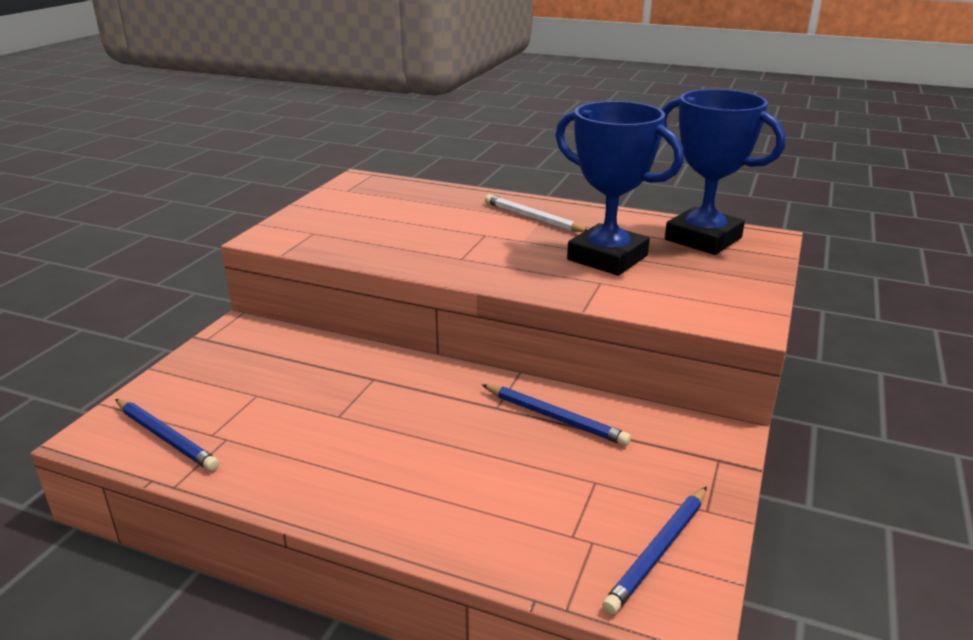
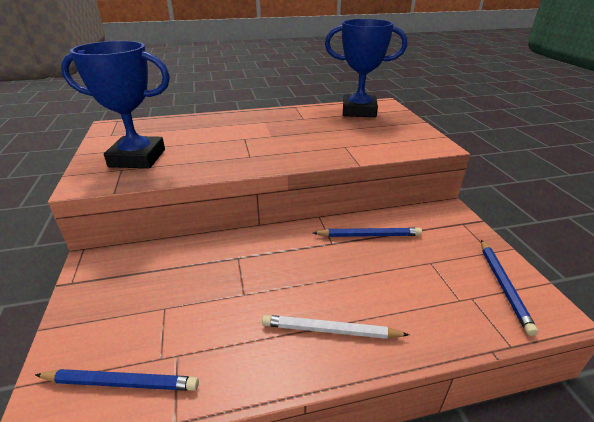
camera: 35 degrees left, 5 degrees up
white pencil [485,194,588,232] -> white pencil moved to [262,315,409,339]
blue trophy [555,101,684,275] -> blue trophy moved to [61,41,170,168]

